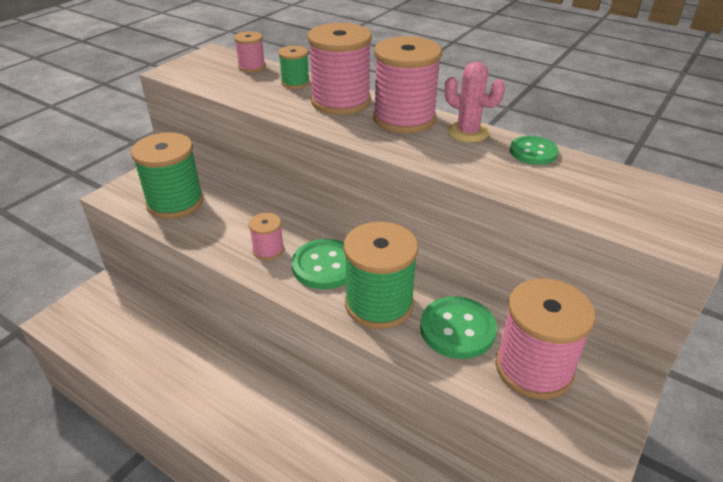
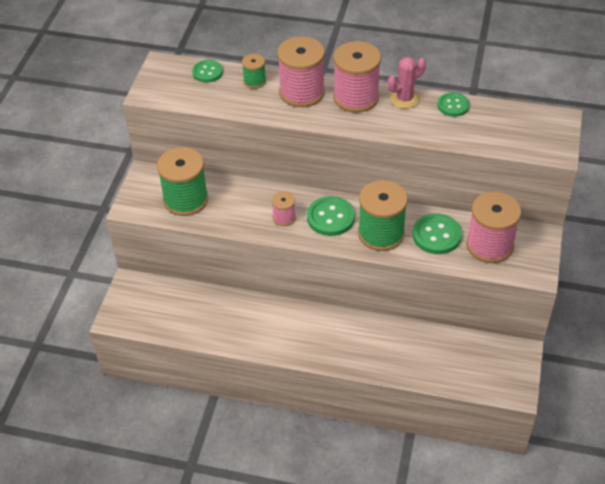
camera: 20 degrees left, 10 degrees up
pink spool [234,31,266,72] -> green button [192,60,223,83]
pink cactus [444,62,505,142] -> pink cactus turned 45 degrees counterclockwise [388,57,426,109]

